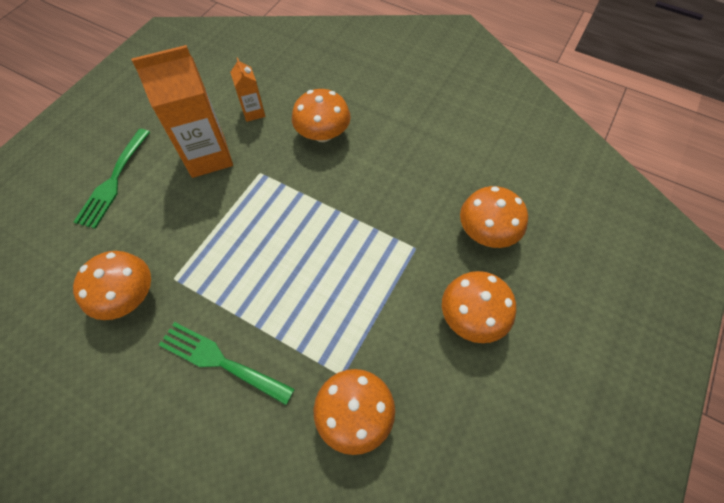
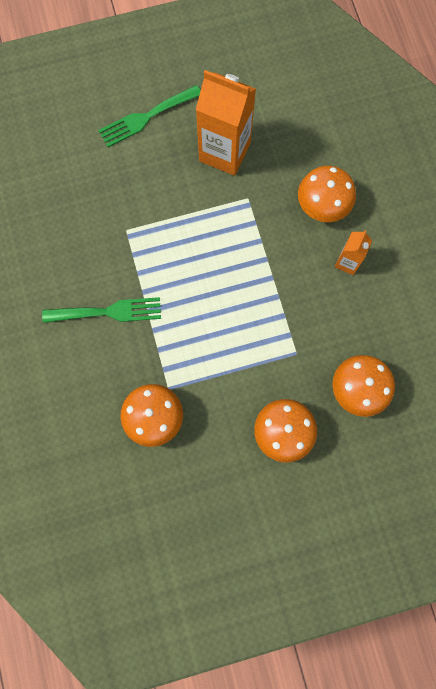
camera: 45 degrees right, 15 degrees up
orange mushroom [73,251,151,320] -> none
green fork [159,322,295,405] -> green fork turned 105 degrees clockwise [42,297,161,323]
orange carton [230,58,265,122] -> orange carton moved to [335,230,373,275]

